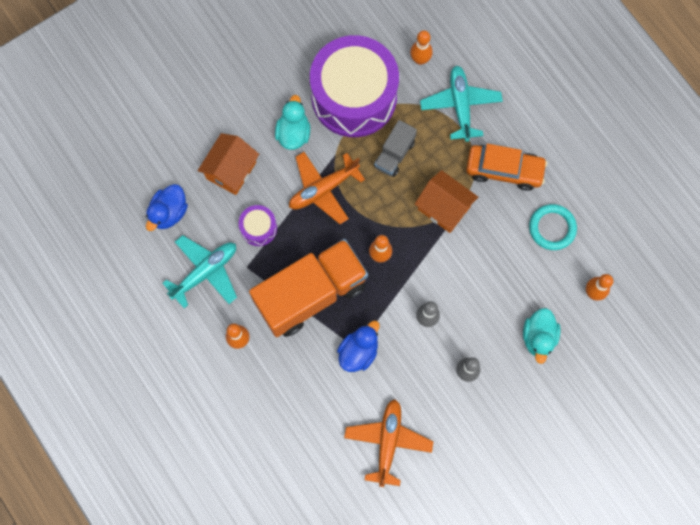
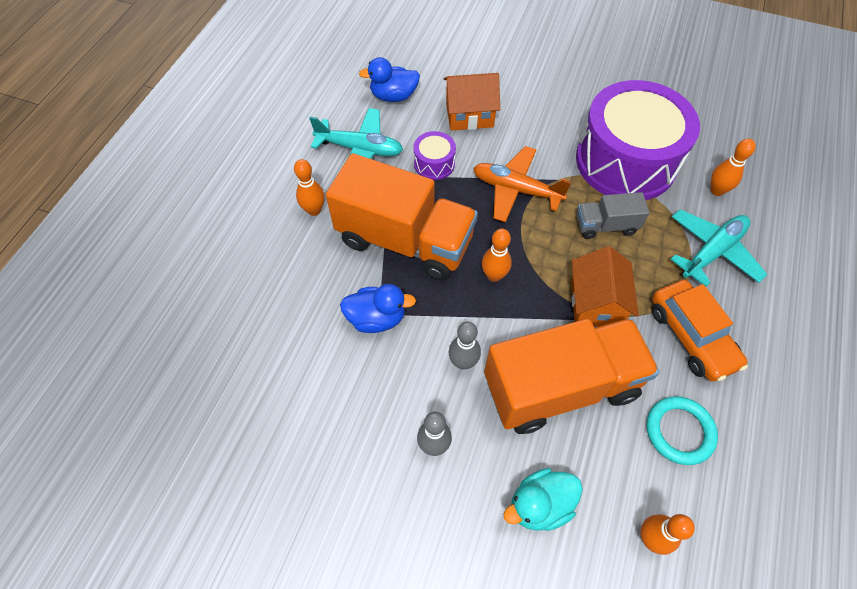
camera: 55 degrees right, 15 degrees down
turquoise duck [275,95,310,150] -> none
orange plane [344,399,433,487] -> none
none -> orange truck [484,318,660,434]

